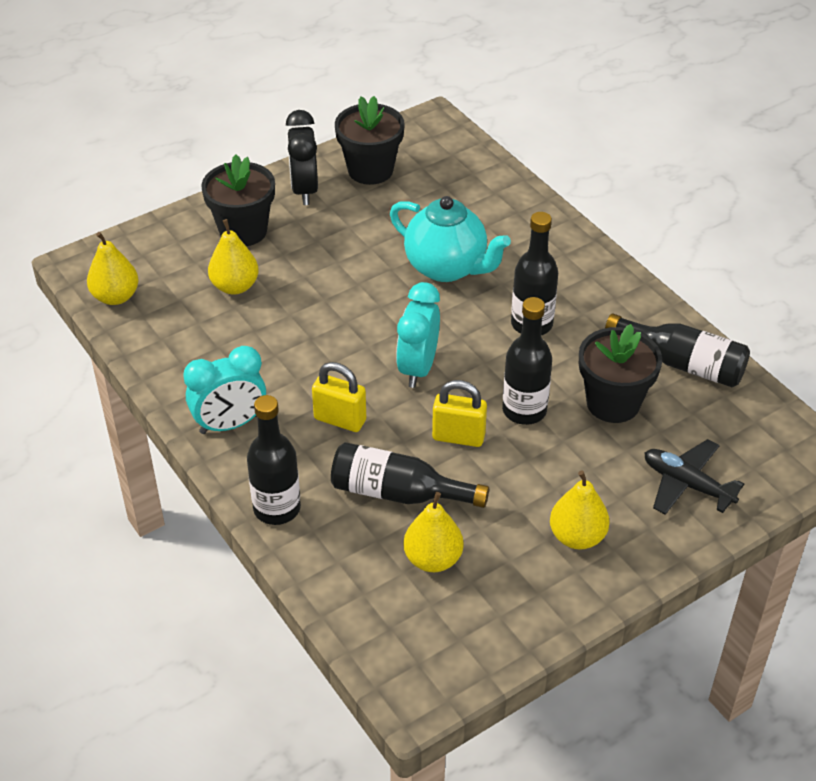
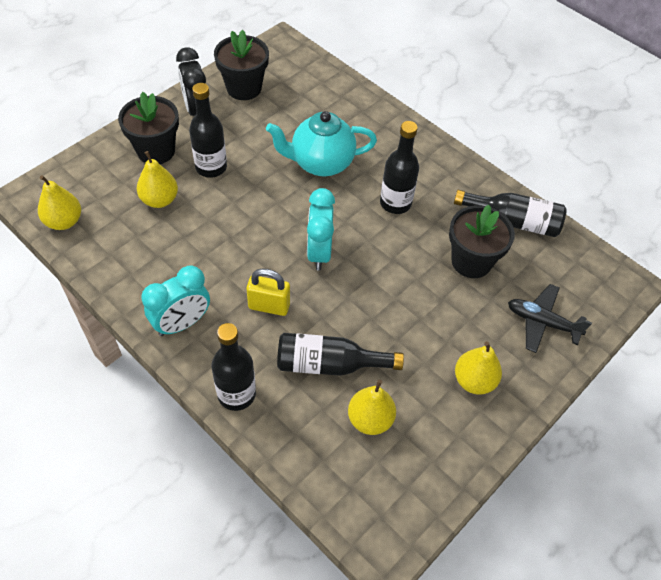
camera: 15 degrees left, 10 degrees up
turquoise teapot [390,196,511,282] -> turquoise teapot turned 150 degrees clockwise [266,111,377,176]
yellow padlock [432,380,487,447] -> none
black bottle [502,297,552,425] -> black bottle moved to [189,83,227,178]

